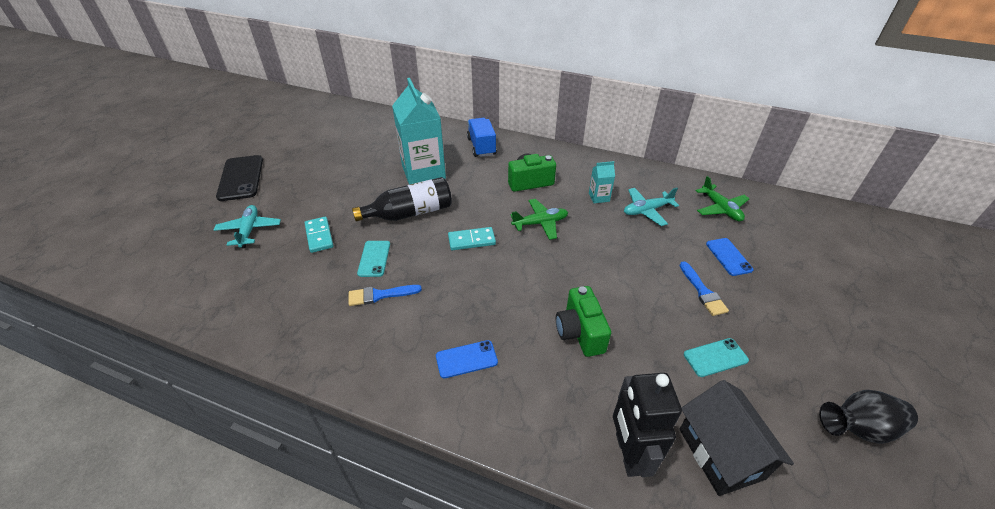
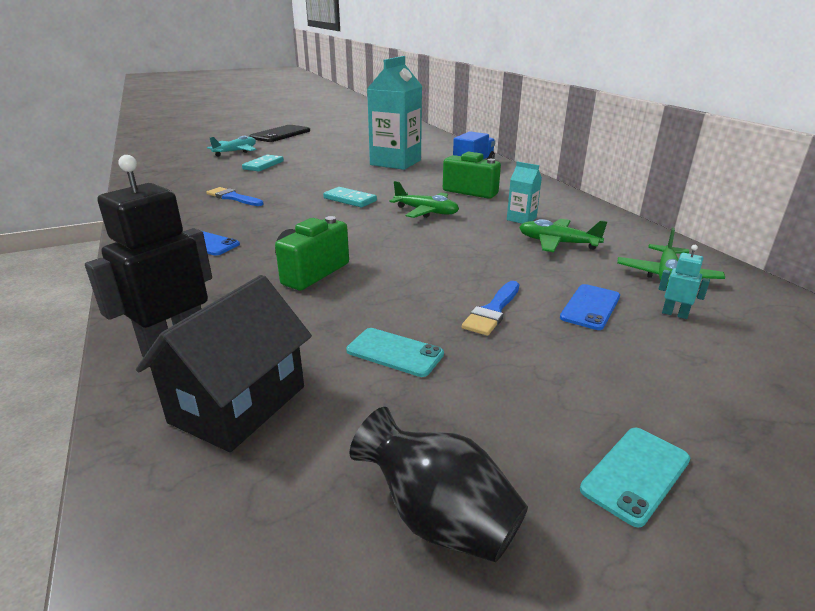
camera: 45 degrees right, 15 degrees down
black bottle [352,177,452,221] -> none
turquoise phone [357,241,390,277] -> turquoise phone moved to [580,428,690,528]
turquoise plane [624,188,679,226] -> green plane [519,219,608,252]
none -> turquoise robot [659,245,710,319]

